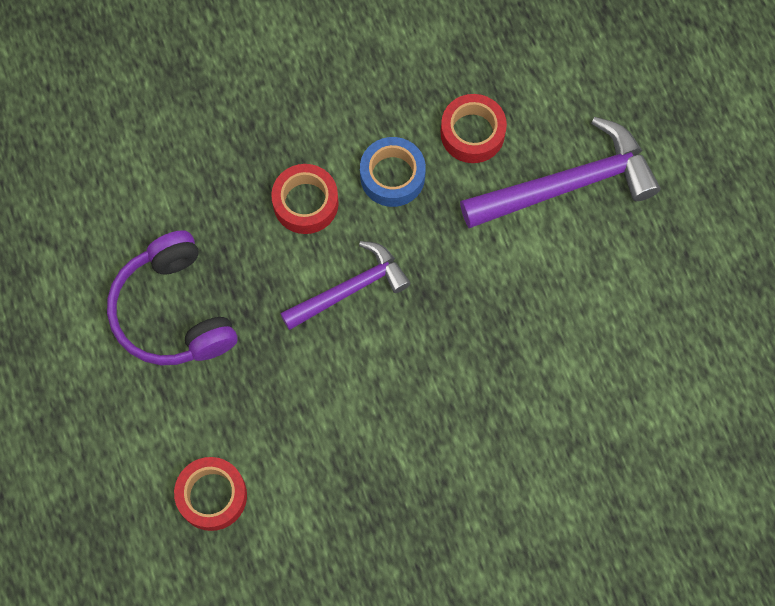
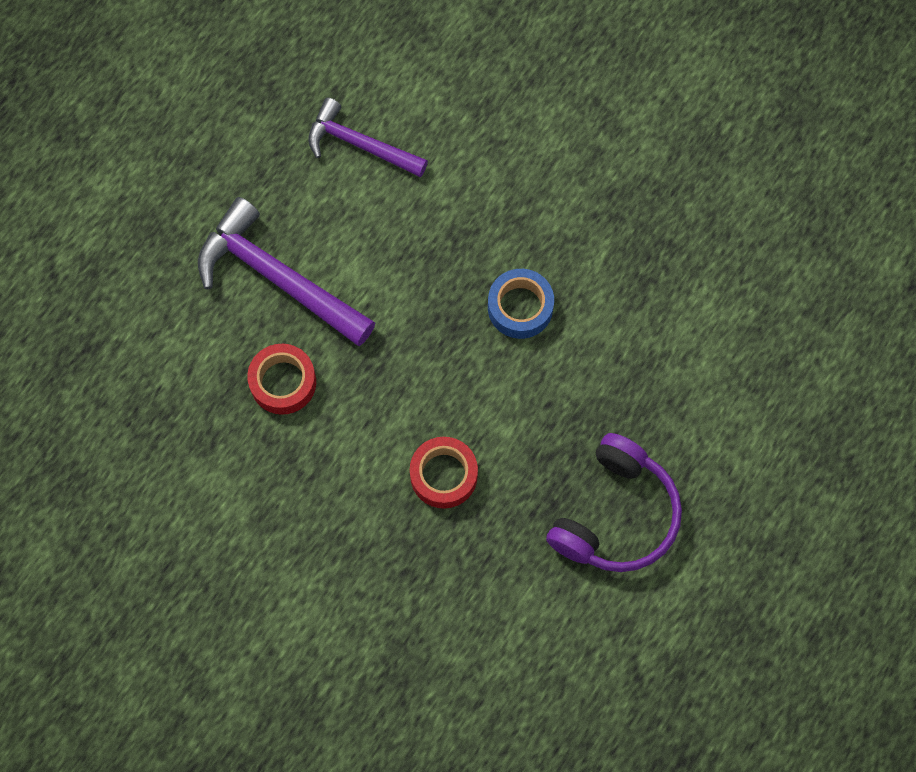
camera: 125 degrees left, 0 degrees up
red tape [174,457,247,531] -> none
purple hammer [280,241,410,330] -> purple hammer moved to [308,98,428,177]
blue tape [360,137,426,207] -> blue tape moved to [488,269,554,339]

